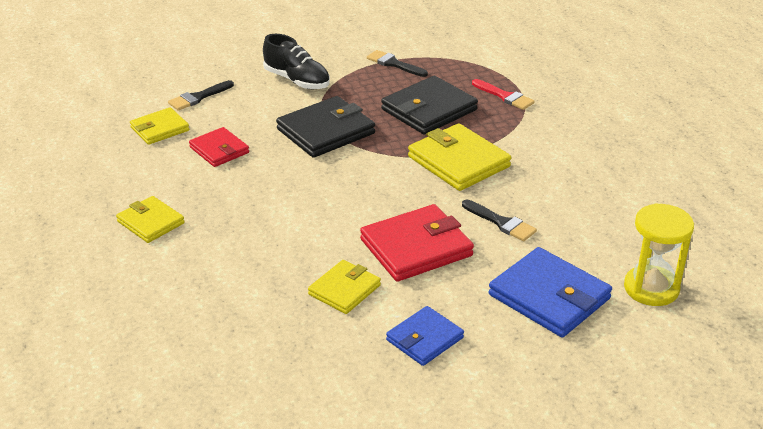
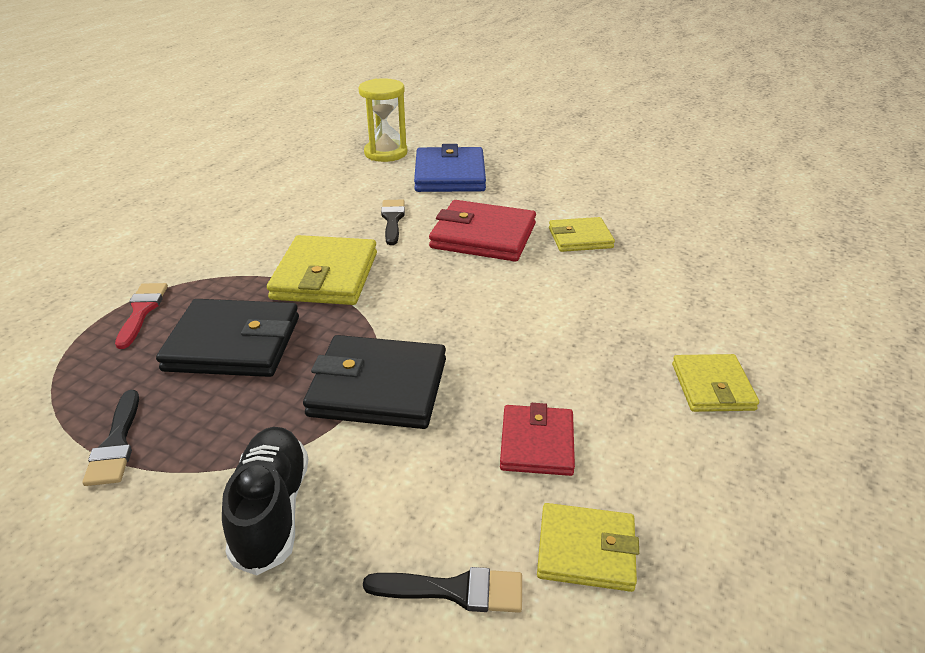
camera: 135 degrees left, 0 degrees up
blue wallet [386,306,464,366] -> none

